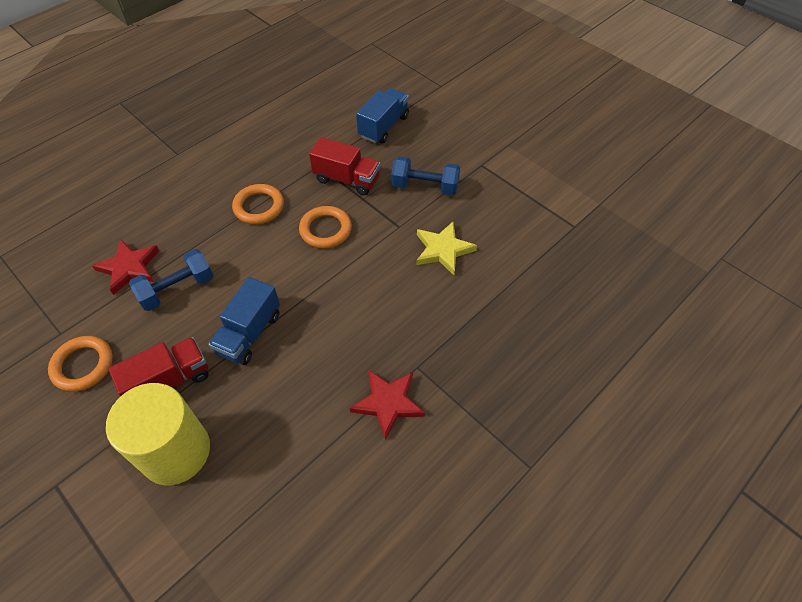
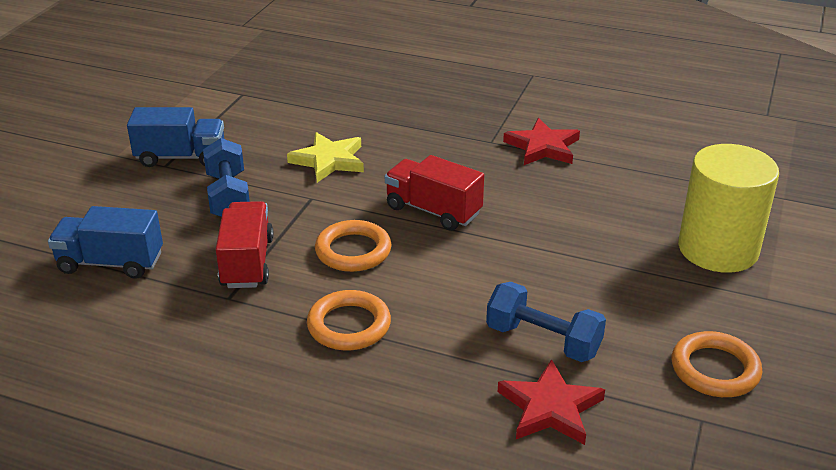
camera: 115 degrees left, 20 degrees down
red truck [109,337,208,396] -> red truck moved to [385,155,484,231]
blue truck [208,277,280,365] -> blue truck moved to [127,107,224,167]

